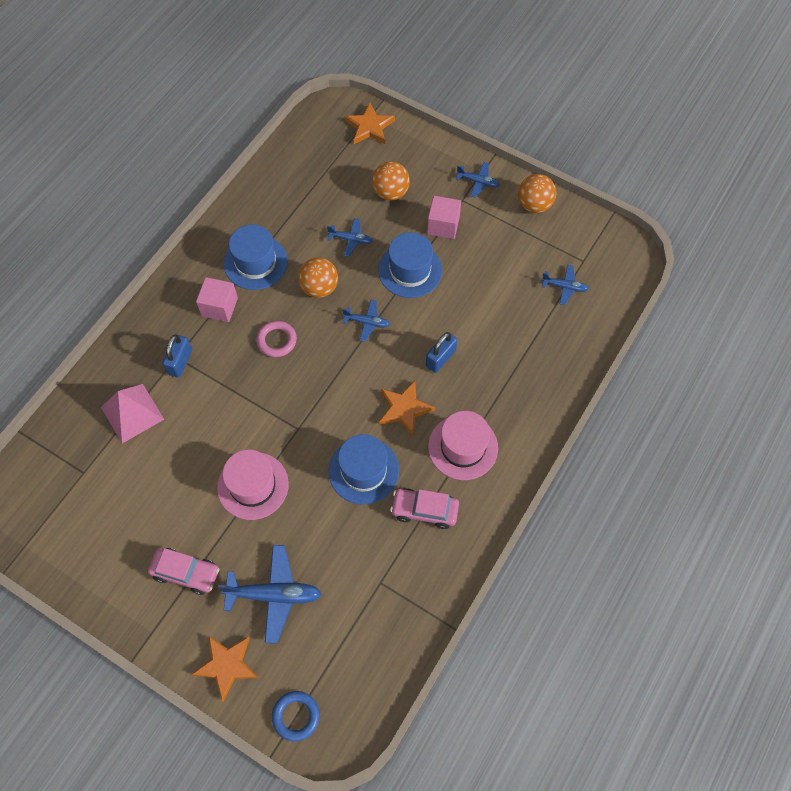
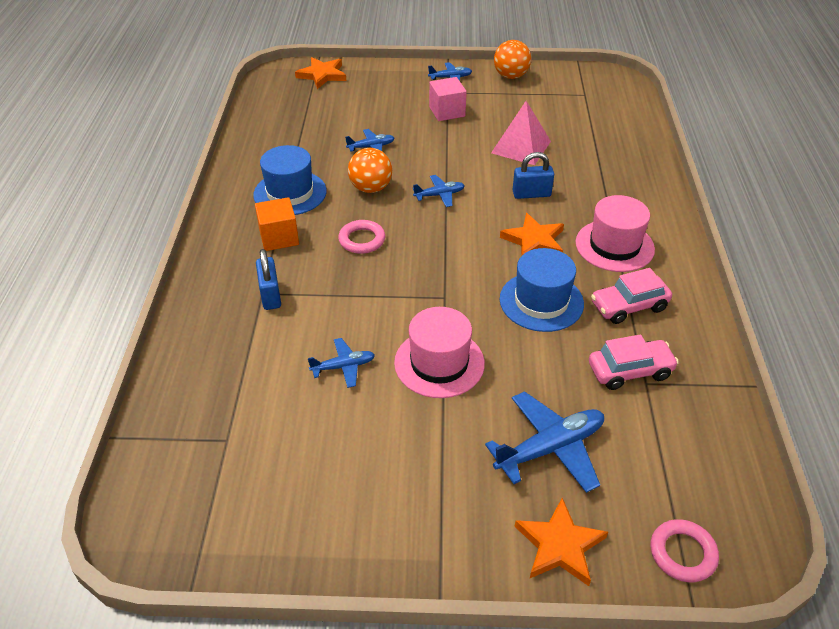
camera: 30 degrees left, 20 degrees down
pink pyramid [101,384,164,443] -> pink pyramid moved to [491,101,551,165]
pink car [148,548,219,595] -> pink car moved to [589,334,679,390]
pink cube [196,277,238,322] -> orange cube [255,197,299,251]
blue ring [272,691,320,741] -> pink ring [651,519,719,582]
orange ball [372,161,410,200] -> none
blue hat [378,232,442,298] -> none
blue padlock [426,332,457,373] -> blue padlock turned 75 degrees clockwise [512,152,554,199]
blue plane [541,265,589,305] -> blue plane moved to [308,338,375,388]

